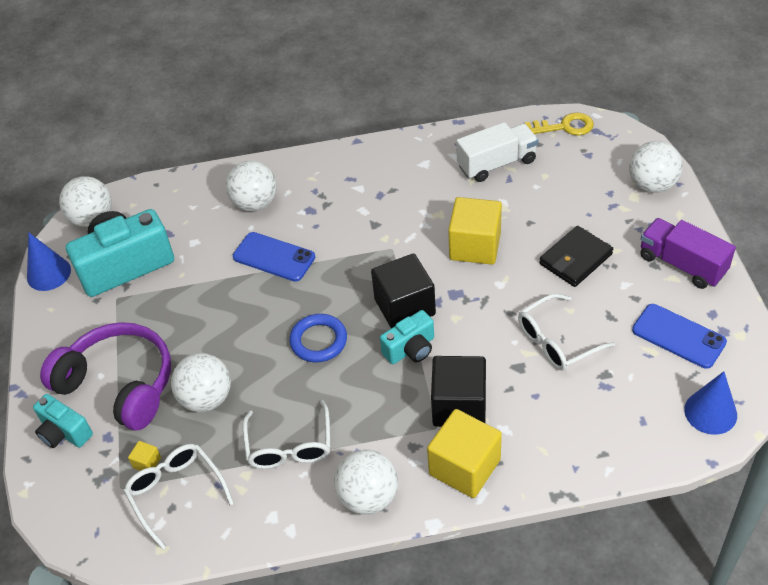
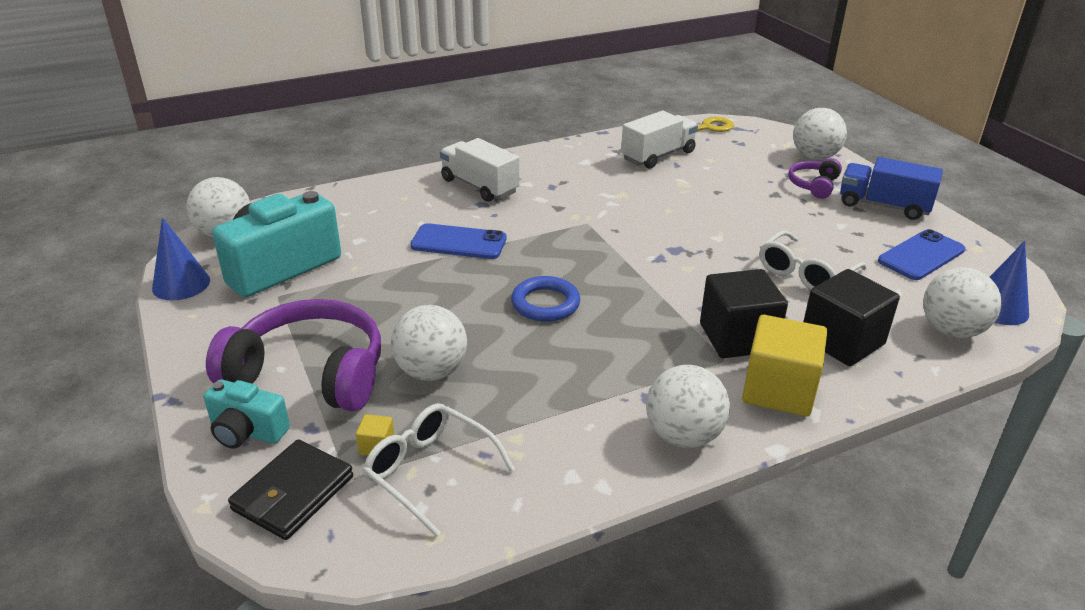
camera: 20 degrees left, 15 degrees down
white ball [226,160,277,211] -> white ball moved to [923,268,1002,338]
white glasses [243,400,330,469] -> none
black cube [371,254,436,328] -> black cube moved to [803,269,900,366]
turquoise camera [380,310,434,364] -> none
yellow cube [448,197,502,265] -> none
black wallet [539,226,613,287] -> black wallet moved to [228,439,353,540]
blue phone [632,304,727,369] -> blue phone turned 60 degrees counterclockwise [878,229,965,280]
purple truck [640,218,736,289] -> blue truck [840,157,943,220]
none -> white truck [440,138,520,202]
none -> purple headphones [788,158,842,199]

